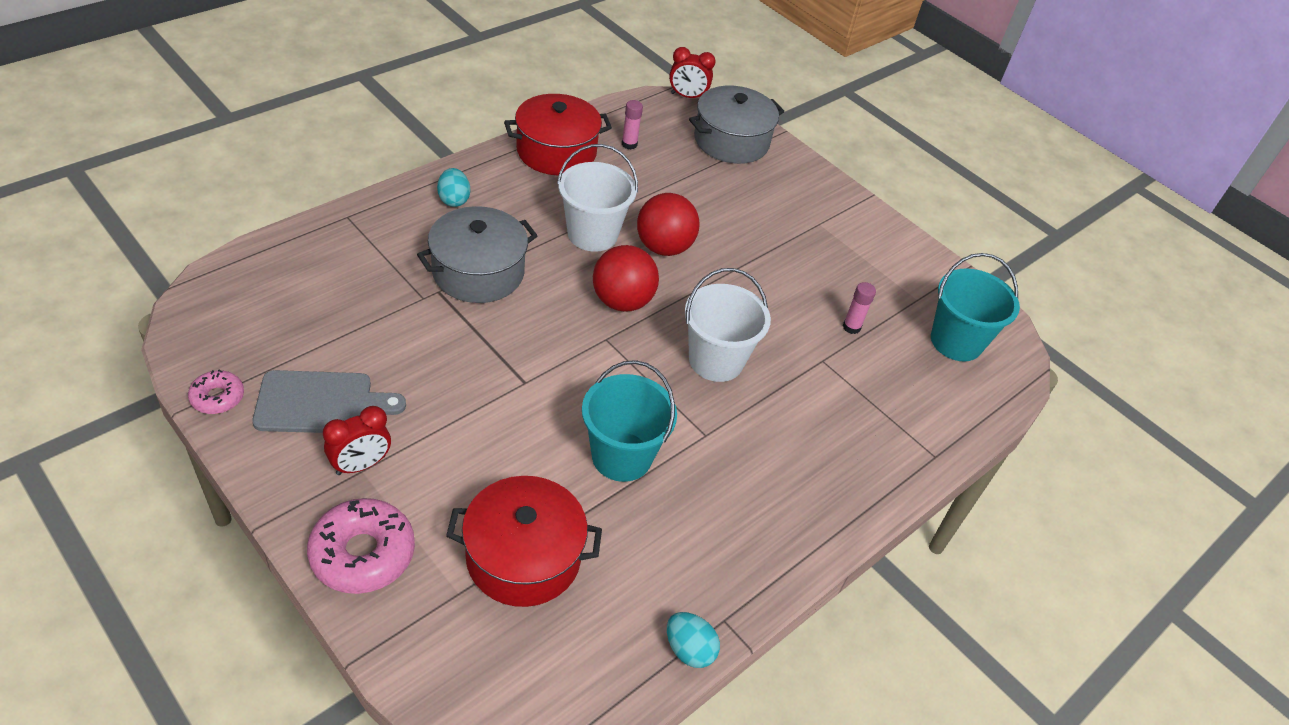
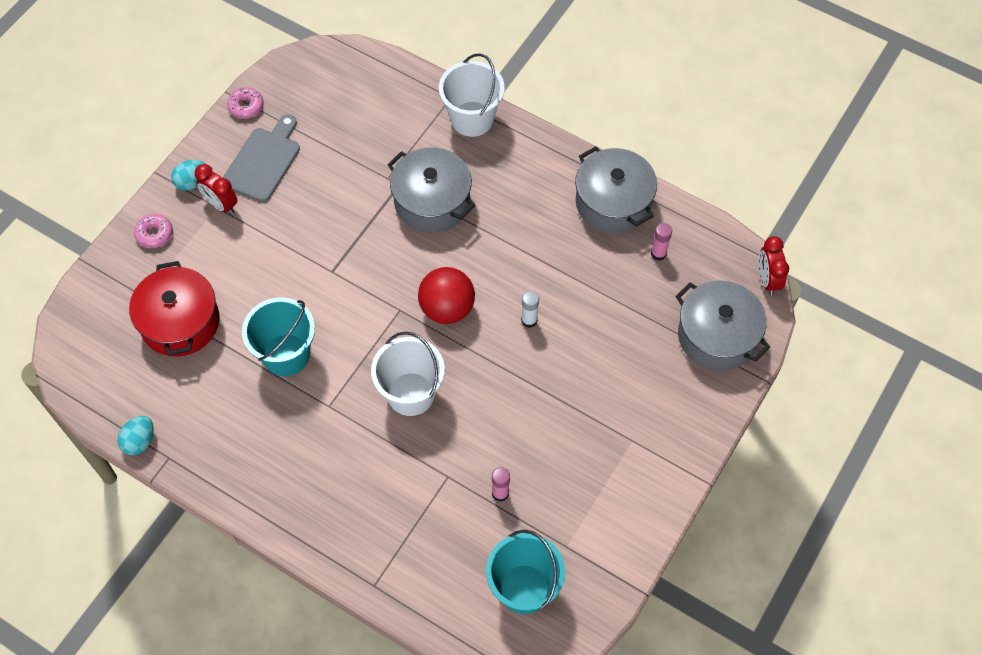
camera: 80 degrees right, 15 degrees up
grey cutting board [252,370,406,433] -> grey cutting board turned 135 degrees counterclockwise [223,114,300,202]
pink donut [307,498,415,594] -> pink donut [134,214,173,248], size x0.56
turquoise egg [437,168,470,207] -> turquoise egg moved to [171,160,206,191]
red pot [504,94,612,176] -> grey pot [575,146,657,234]
white bucket [557,144,638,252] -> white bucket moved to [439,53,505,137]
red ball [637,193,700,256] -> white glue stick [521,291,539,328]

